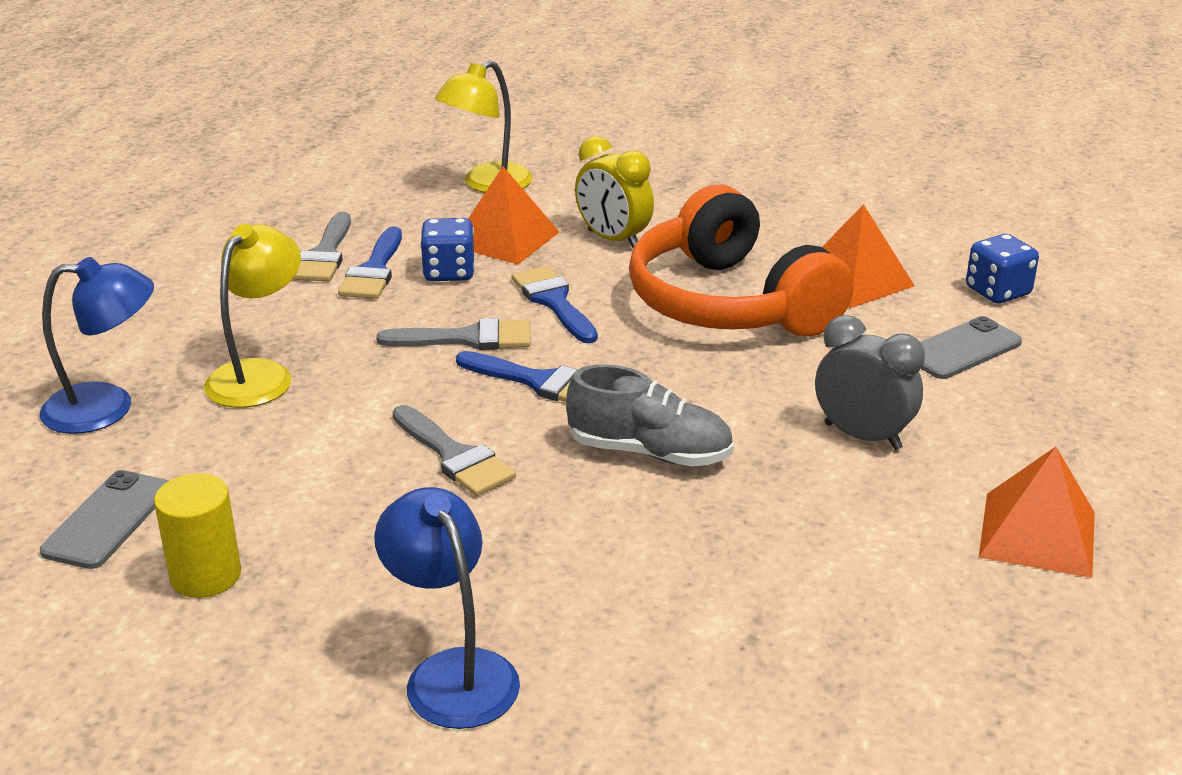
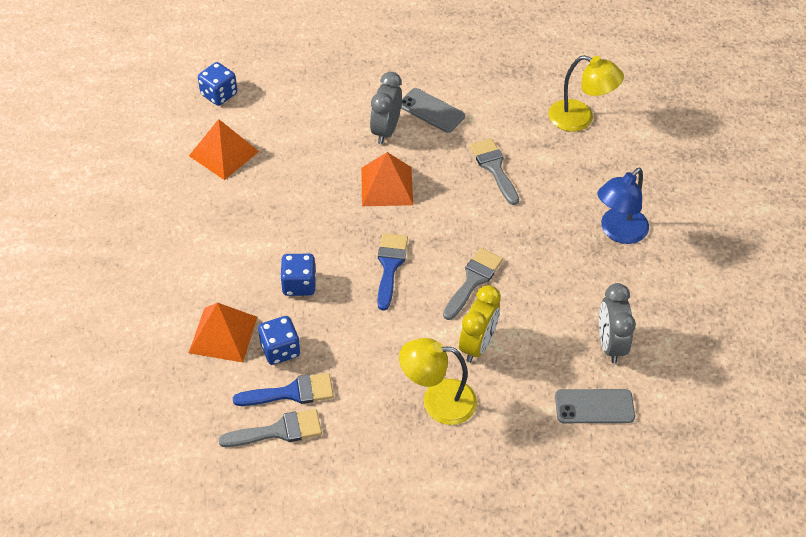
camera: 110 degrees left, 20 degrees up
blue lamp [40,257,154,434] -> none
yellow cylinder [154,473,241,598] -> grey clock [599,283,636,363]
grey brush [376,318,531,350] -> grey brush moved to [470,138,519,205]
yellow lamp [435,60,533,193] -> yellow lamp moved to [549,55,624,132]
blue brush [511,266,598,343] -> blue dice [280,254,316,296]
grey shoe [566,364,734,467] -> none
yellow clock [575,136,654,248] -> yellow clock moved to [459,285,501,363]
orange headphones [629,185,854,337] -> none
grey phone [920,316,1022,379] -> grey phone moved to [401,88,465,133]
orange pyramid [979,447,1095,578] -> orange pyramid moved to [361,152,413,206]

